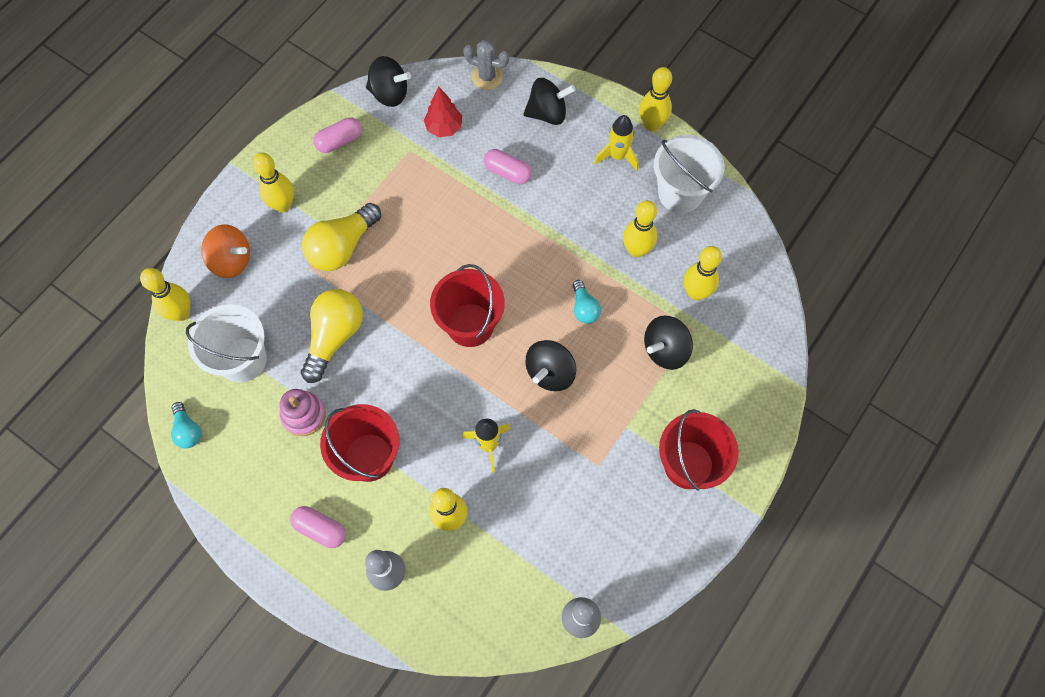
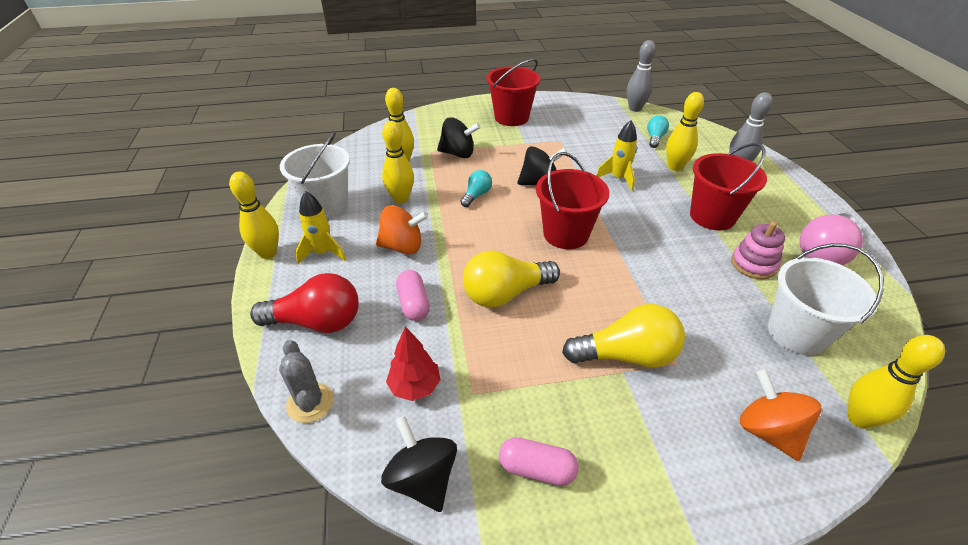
camera: 135 degrees left, 25 degrees down
turquoise light bulb [171,402,201,448] -> turquoise light bulb moved to [647,115,669,148]
yellow bowling pin [253,153,294,212] -> none
pink capsule [290,506,346,548] -> none
yellow light bulb [301,289,363,383] -> yellow light bulb moved to [463,250,560,308]
black spinning top [523,78,576,125] -> red light bulb [250,273,359,333]
none -> orange spinning top [376,205,428,255]
none -> pink light bulb [799,213,863,266]

